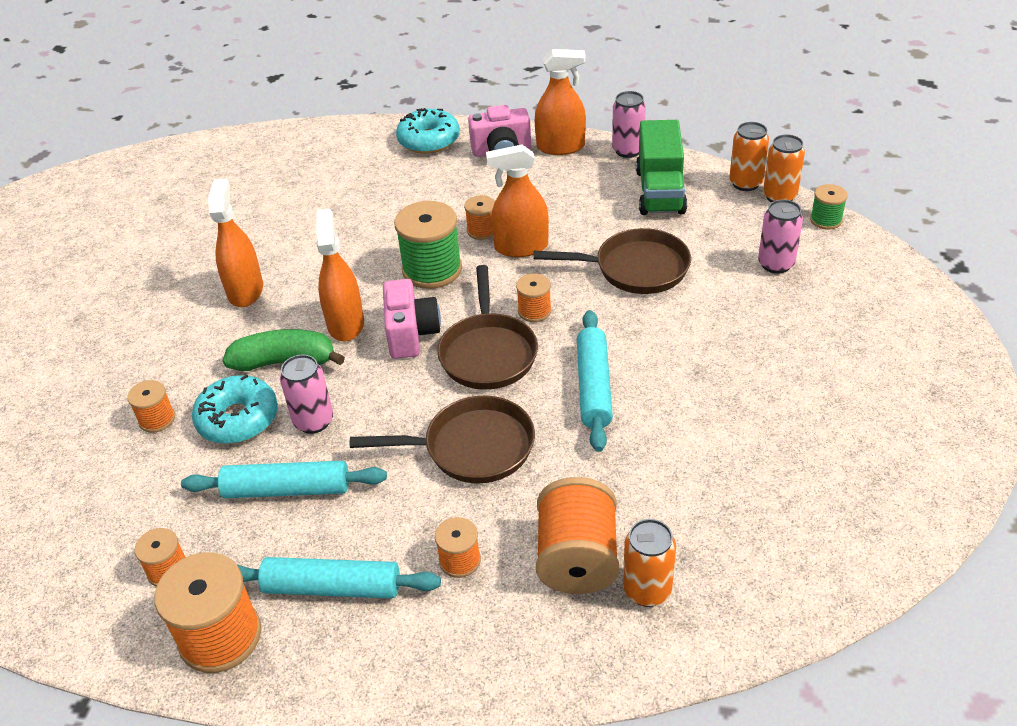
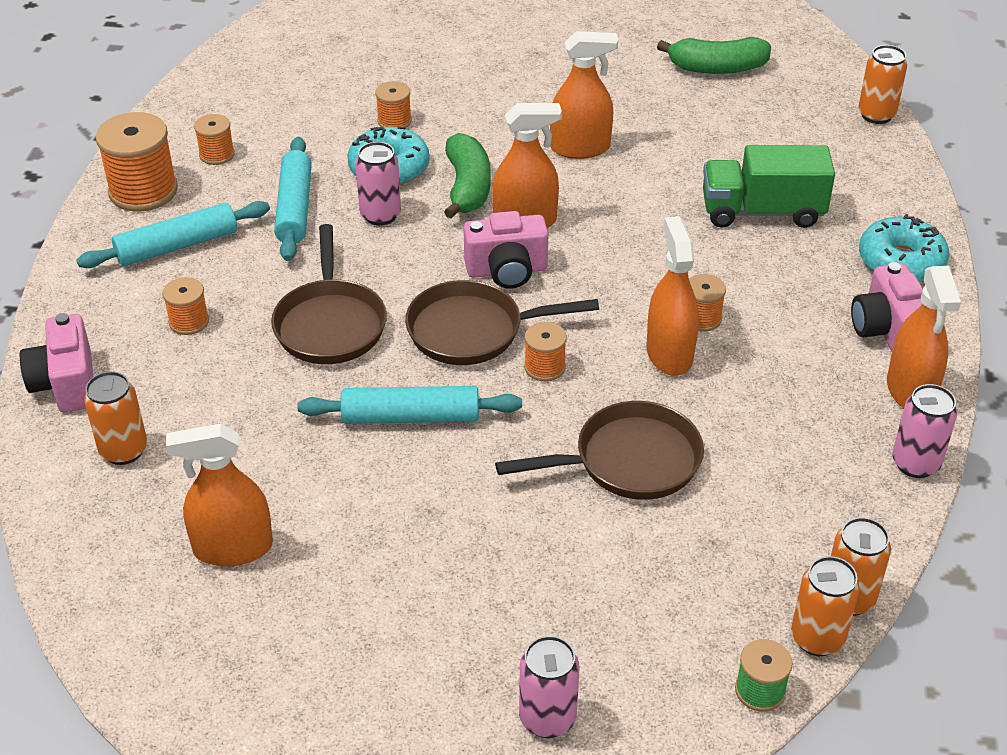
camera: 85 degrees right, 0 degrees up
turquoise rolling pin [238,557,441,599] -> turquoise rolling pin turned 60 degrees clockwise [76,201,270,268]
green spool [394,201,462,289] -> none
brown pan [534,228,691,294] -> brown pan turned 105 degrees counterclockwise [495,401,704,500]
orange spool [536,477,619,594] -> none
green truck [636,120,687,215] -> green truck moved to [703,145,835,228]
pink can [758,199,803,274] -> pink can moved to [519,636,579,738]
none -> pink camera [20,313,93,412]
none -> orange spray bottle [166,424,273,567]
none -> green banana [657,37,771,74]
none -> orange can [858,45,907,124]

